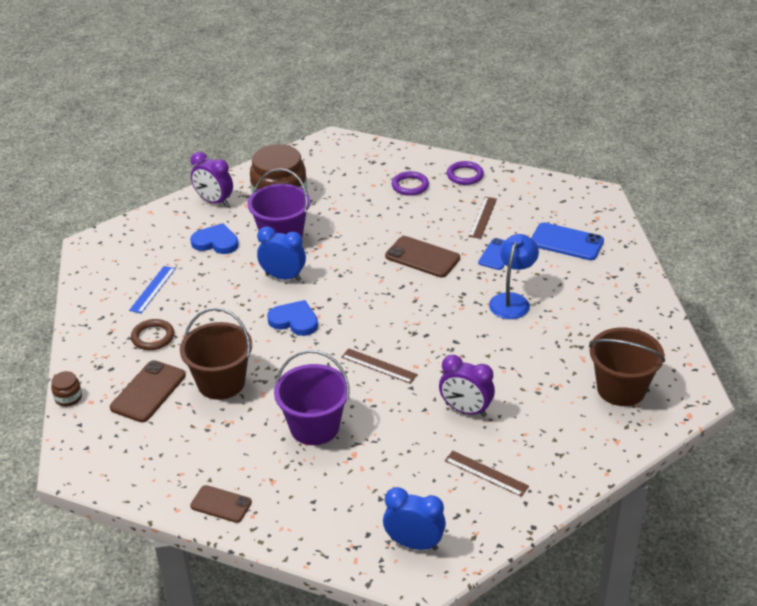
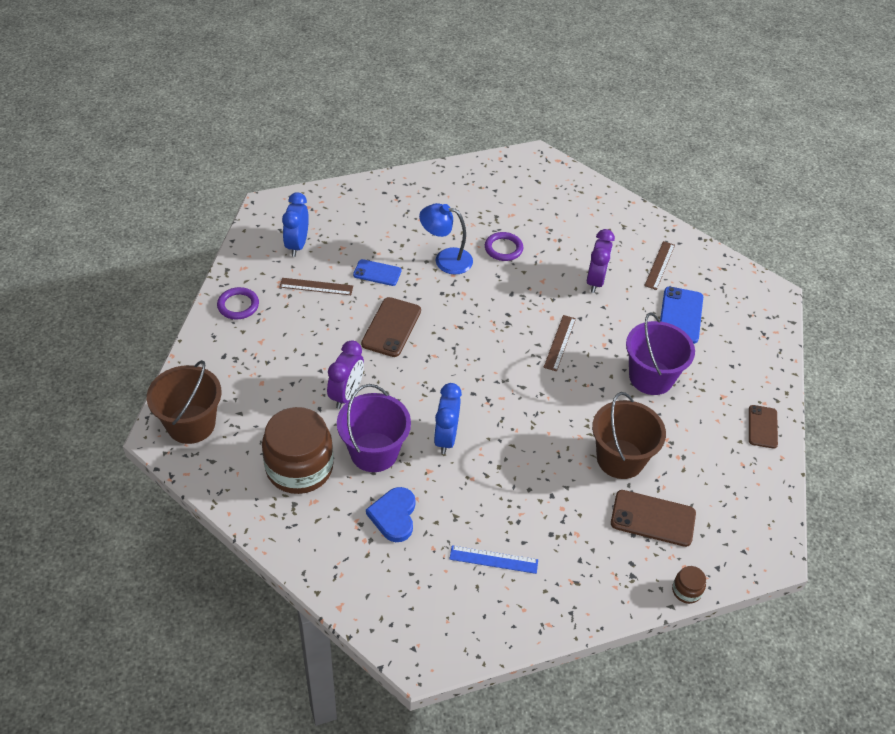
camera: 105 degrees left, 10 degrees up
brown ring [131,319,174,350] -> none
purple clock [191,152,233,207] -> purple clock moved to [327,340,364,409]
blue heart [267,300,318,336] -> none
blue clock [383,487,446,550] -> blue clock moved to [282,192,309,257]
purple ring [392,171,429,196] -> purple ring moved to [485,232,523,261]
blue phone [531,222,604,260] -> blue phone moved to [660,287,703,344]
brown bucket [589,328,665,406] -> brown bucket moved to [147,360,222,444]

